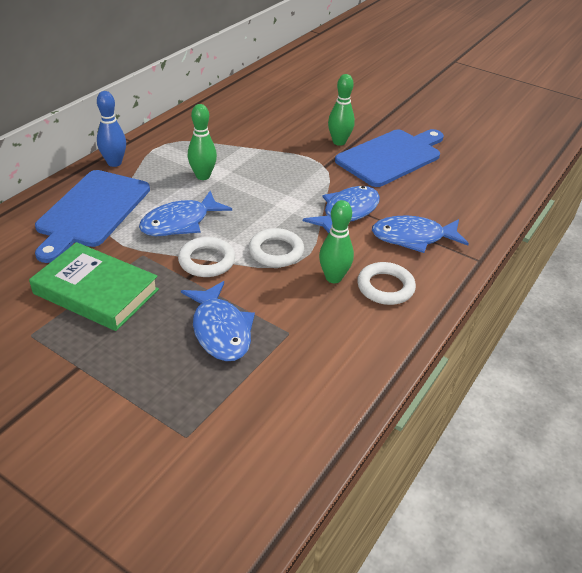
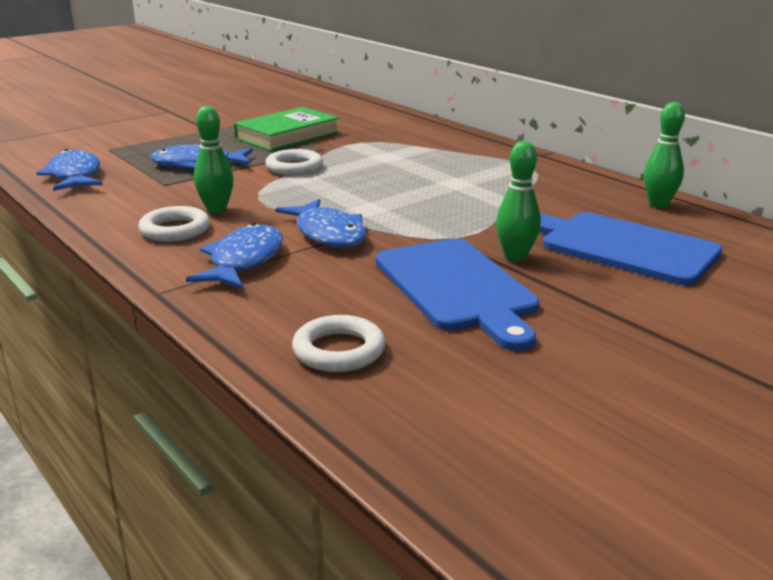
camera: 110 degrees right, 15 degrees down
blue cutting board [35,170,150,263] -> blue cutting board moved to [539,212,722,285]
blue bowling pin [97,91,126,167] -> none
blue fish [139,191,232,236] -> blue fish moved to [36,149,102,191]
green bowling pin [188,104,217,180] -> green bowling pin moved to [644,102,685,208]
white ring [249,228,304,267] -> white ring moved to [292,315,385,372]

